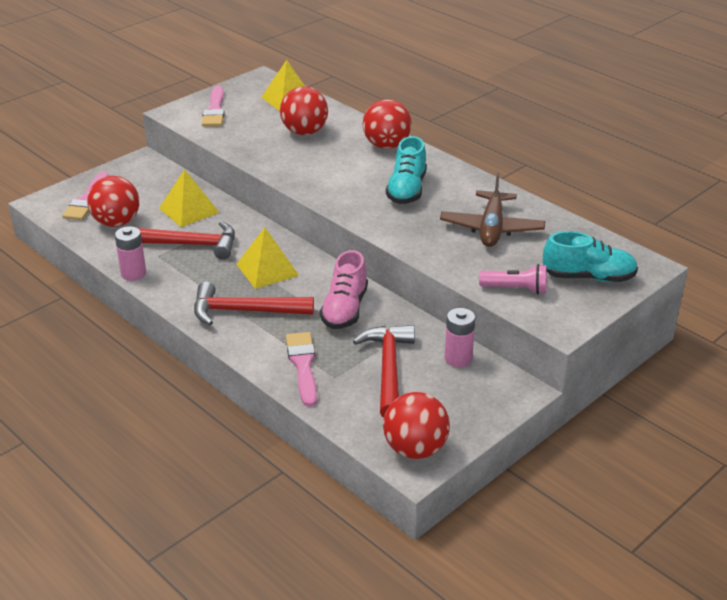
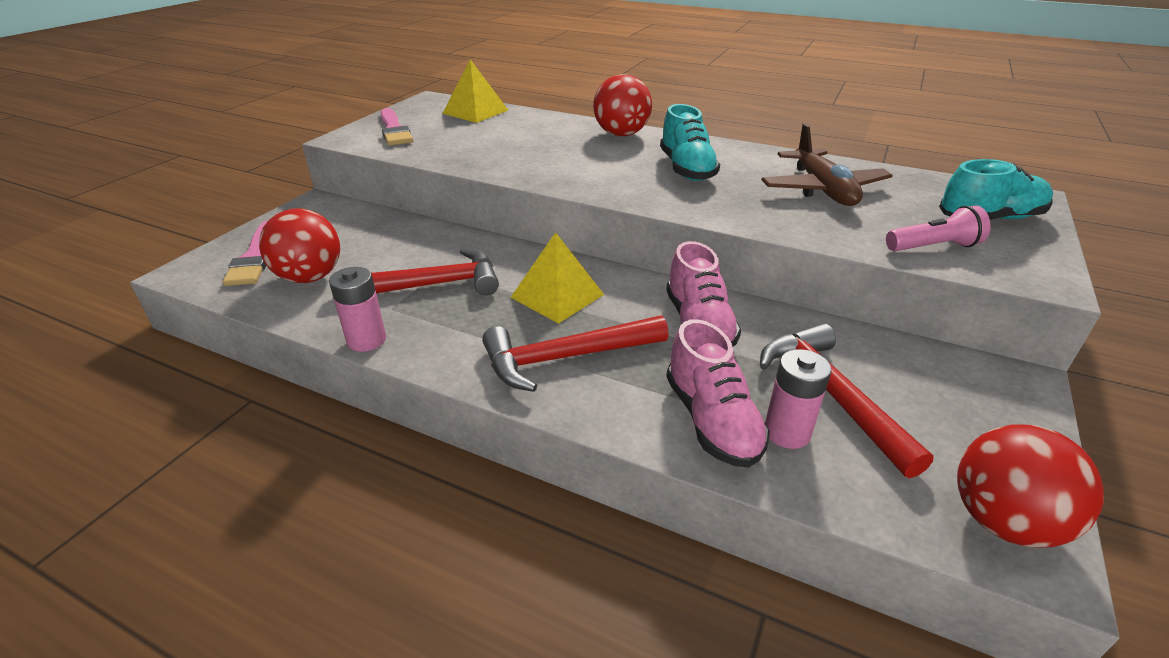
camera: 20 degrees left, 0 degrees up
yellow pyramid [159,169,220,227] -> none
red ball [280,86,328,135] -> none
pink brush [286,332,317,407] -> pink shoe [666,319,770,468]
pink battery [445,308,475,367] -> pink battery moved to [765,349,831,449]

